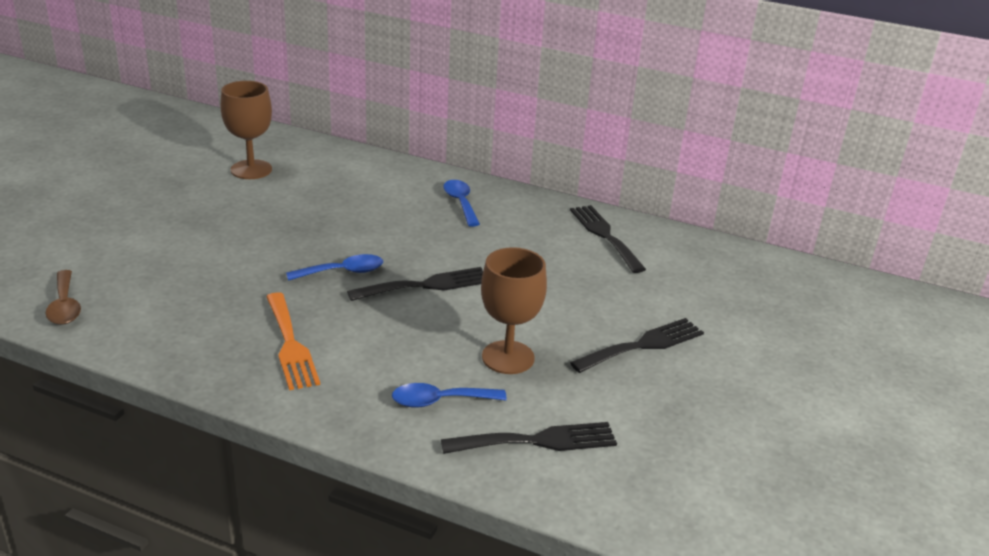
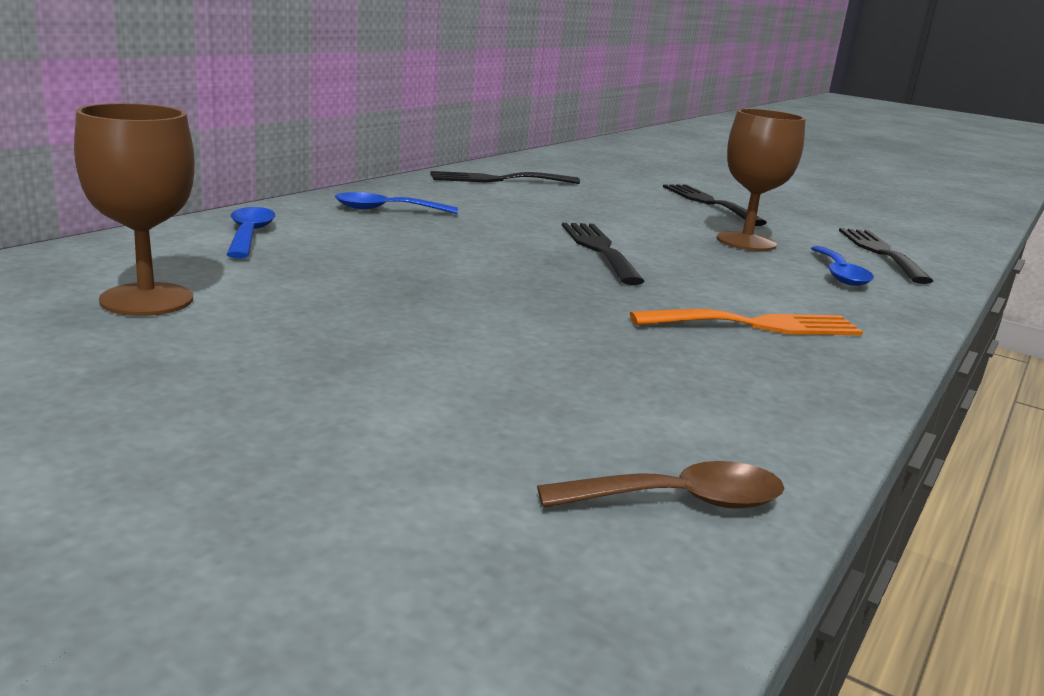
camera: 80 degrees left, 10 degrees down
blue spoon [286,254,383,281] -> blue spoon moved to [226,207,275,259]

